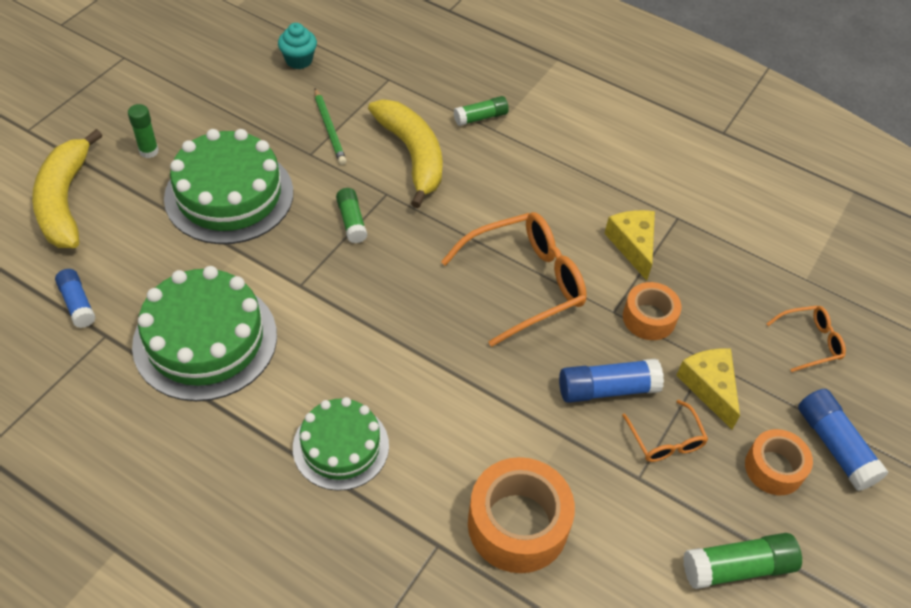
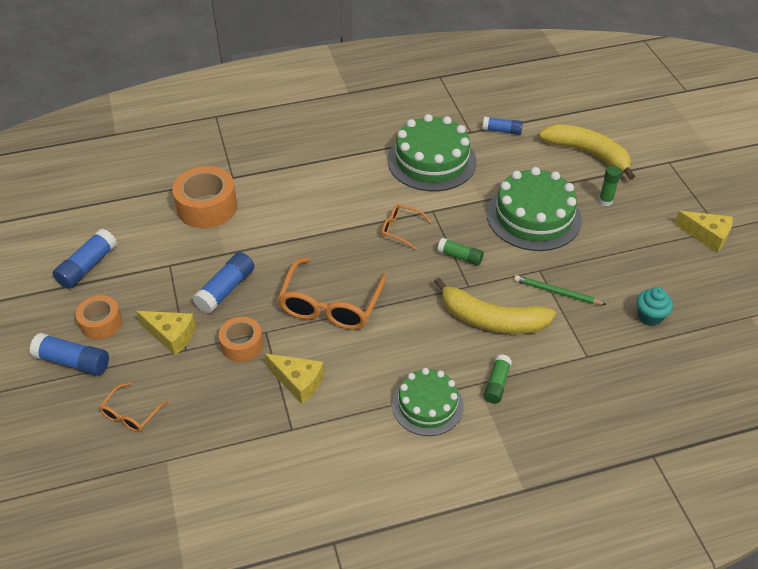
camera: 135 degrees right, 5 degrees down
green cake [293,397,389,491] -> green cake moved to [392,368,464,436]
orange glasses [622,400,708,462] -> orange glasses moved to [381,204,432,250]
green glue stick [683,533,802,589] -> blue glue stick [53,229,117,289]
none -> yellow cheese [674,211,733,252]

